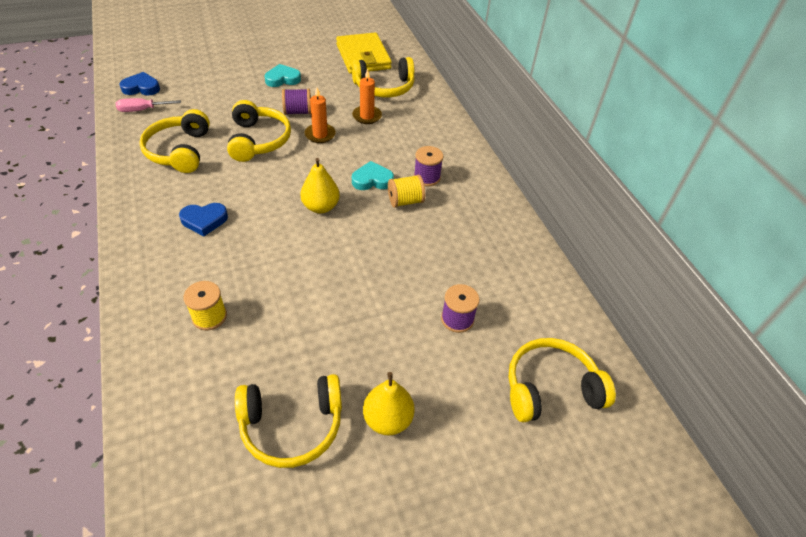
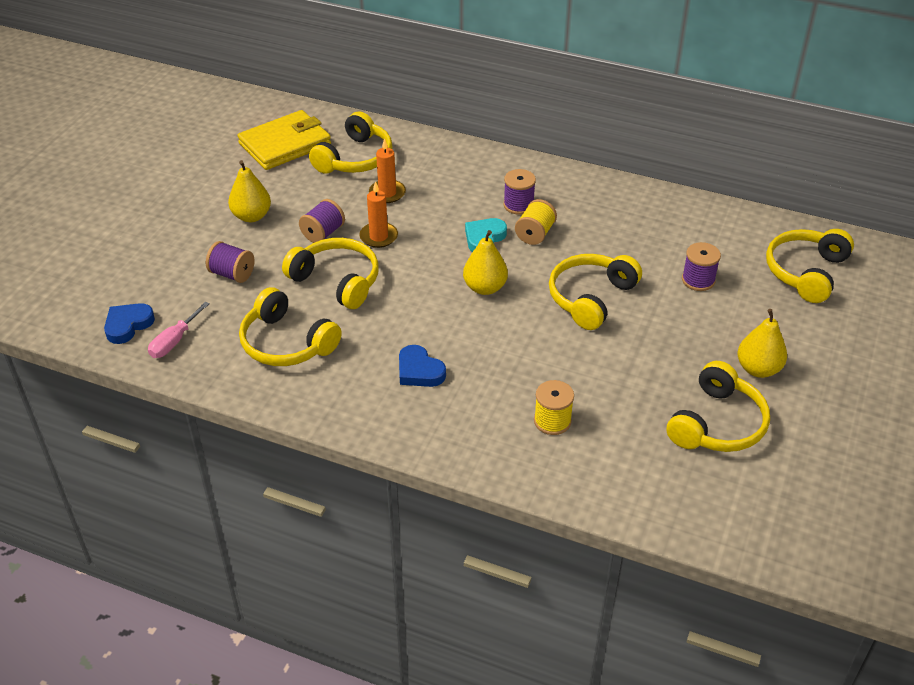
camera: 45 degrees left, 5 degrees down
blue heart [179,203,228,236] -> blue heart turned 105 degrees clockwise [399,345,446,387]
turquoise heart [265,64,301,87] -> yellow pear [228,160,271,222]
yellow wallet [336,32,392,74] -> yellow wallet turned 60 degrees counterclockwise [238,110,331,170]
none -> purple spool [206,241,255,283]
none -> yellow headphones [549,254,642,330]

